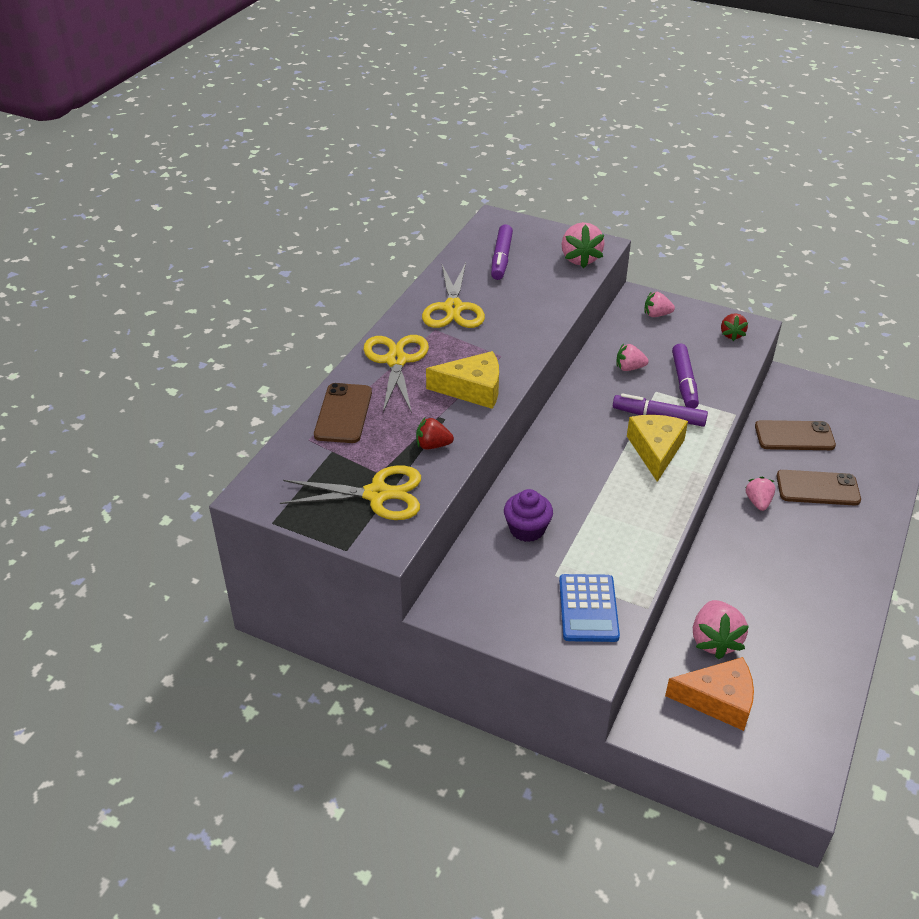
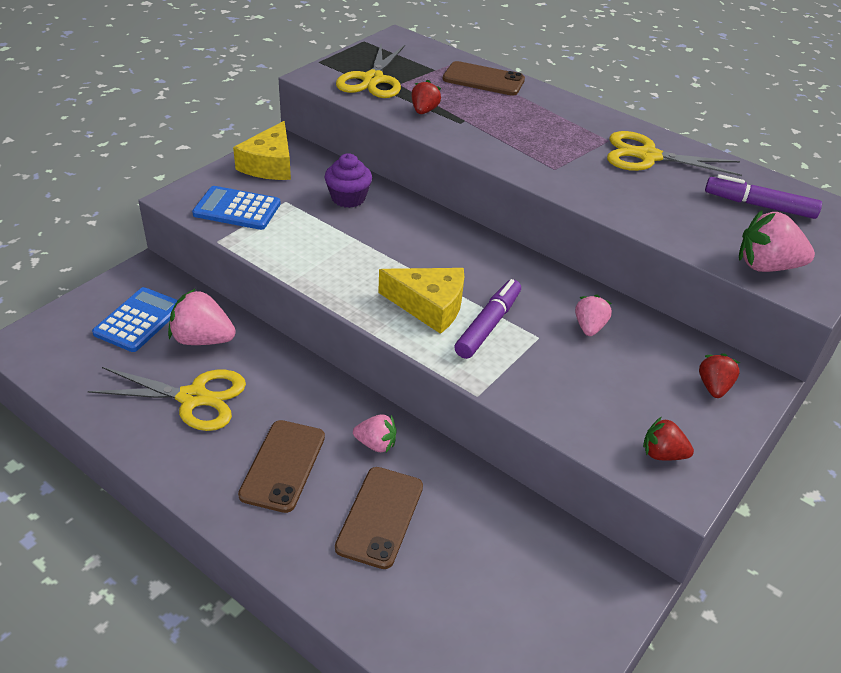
camera: 100 degrees right, 0 degrees up
yellow scissors [364,335,429,413] -> yellow scissors moved to [88,367,246,431]
yellow cheese [426,351,499,409] -> yellow cheese moved to [233,121,291,180]
pink strawberry [645,291,675,317] -> red strawberry [699,353,740,398]
orange cheese [665,657,754,731] -> blue calculator [92,287,178,352]
purple marker [672,343,699,409] -> none
brown phone [755,420,836,450] -> brown phone moved to [238,420,325,513]

